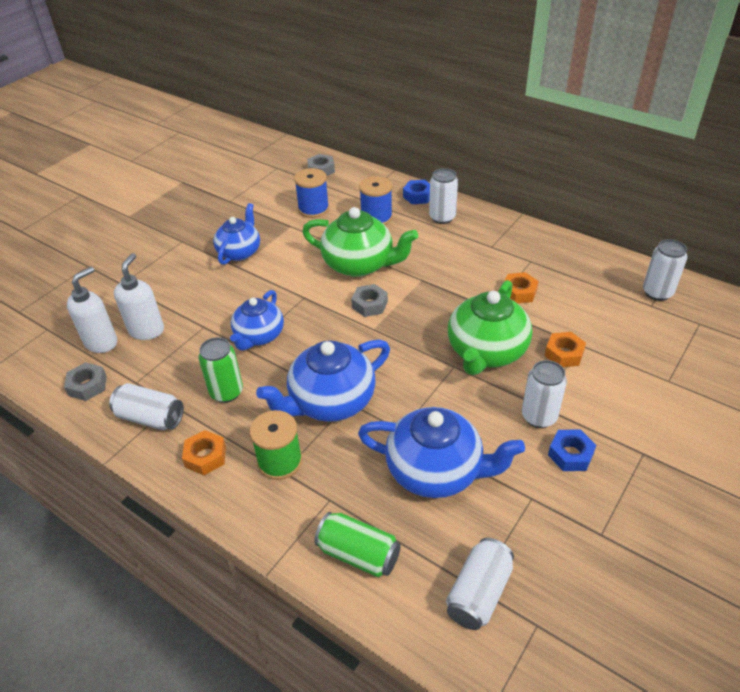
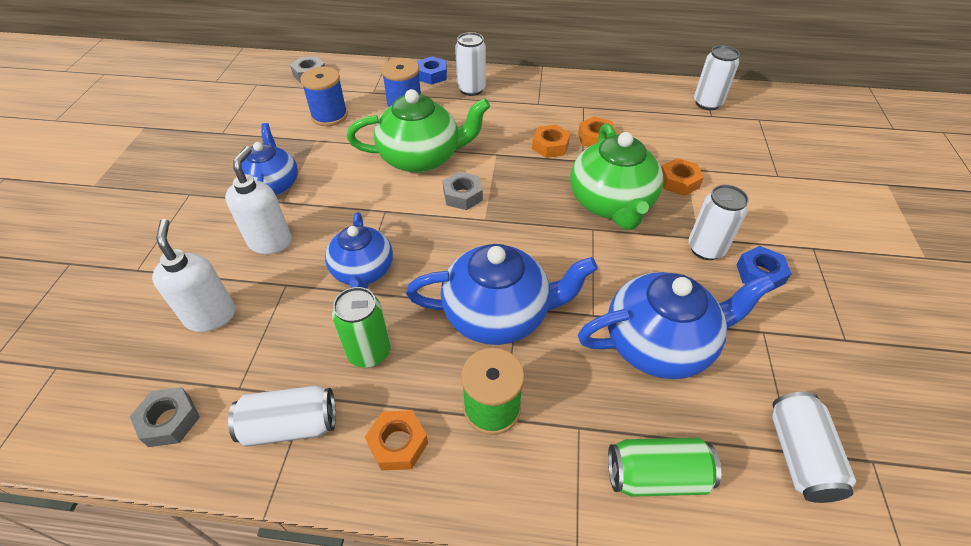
camera: 30 degrees left, 5 degrees up
white soap dispenser [67,267,117,353] -> white soap dispenser moved to [225,146,292,254]
blue teapot [256,340,390,422] -> blue teapot turned 120 degrees counterclockwise [406,244,598,345]
none -> orange nut [532,125,570,158]

